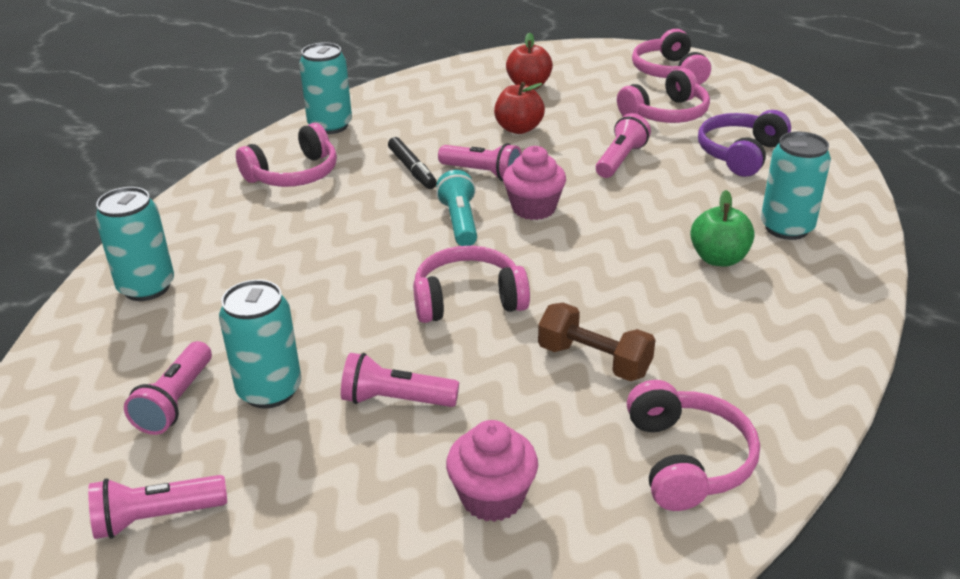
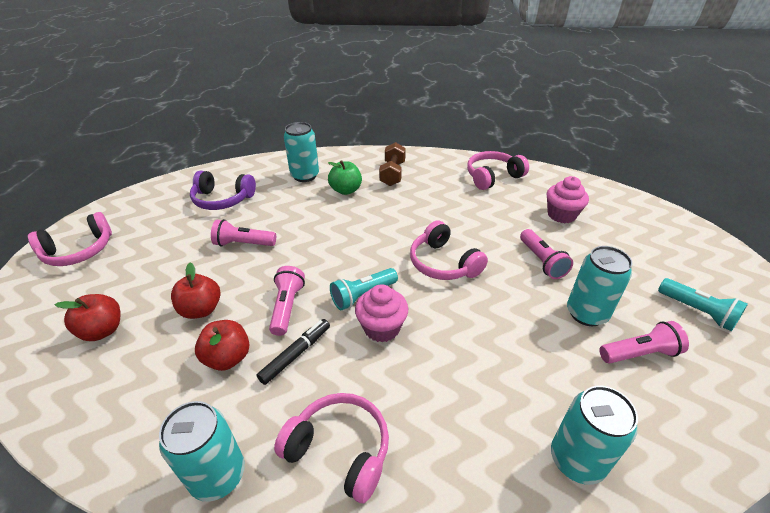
camera: 115 degrees left, 5 degrees up
pink flashlight [88,475,227,539] -> turquoise flashlight [658,278,748,331]
pink cupcake [503,146,566,220] -> pink cupcake moved to [355,284,408,342]
brown dumbbell [538,303,655,381] -> brown dumbbell moved to [379,142,406,186]
pink headphones [617,68,710,123] -> none
none -> red apple [195,320,249,371]

